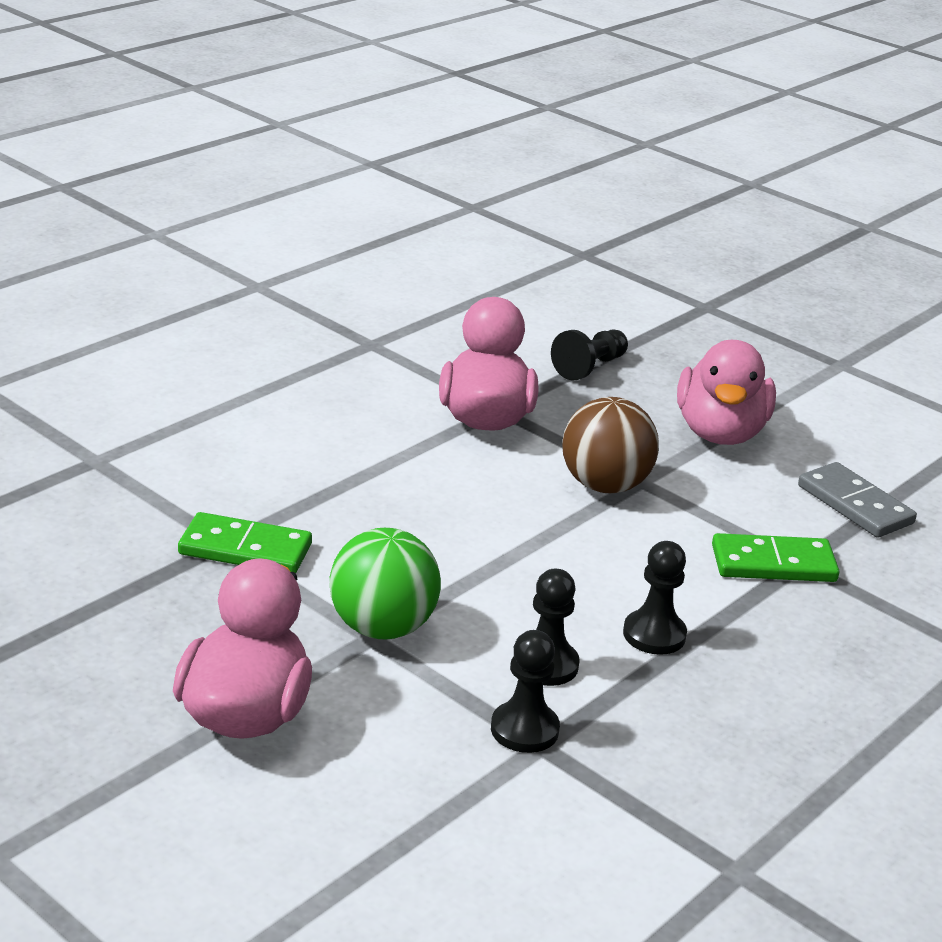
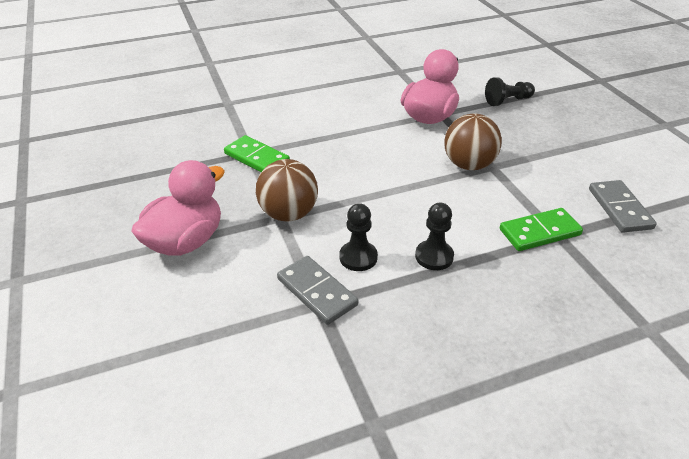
camera: 30 degrees right, 10 degrees up
green ball [330,528,441,639] -> brown ball [256,159,318,221]
black pawn [491,630,560,753] -> grey domino [277,256,358,325]
pink duck [677,340,776,445] -> none
green domino [712,533,839,582] -> green domino turned 45 degrees counterclockwise [500,208,583,251]

